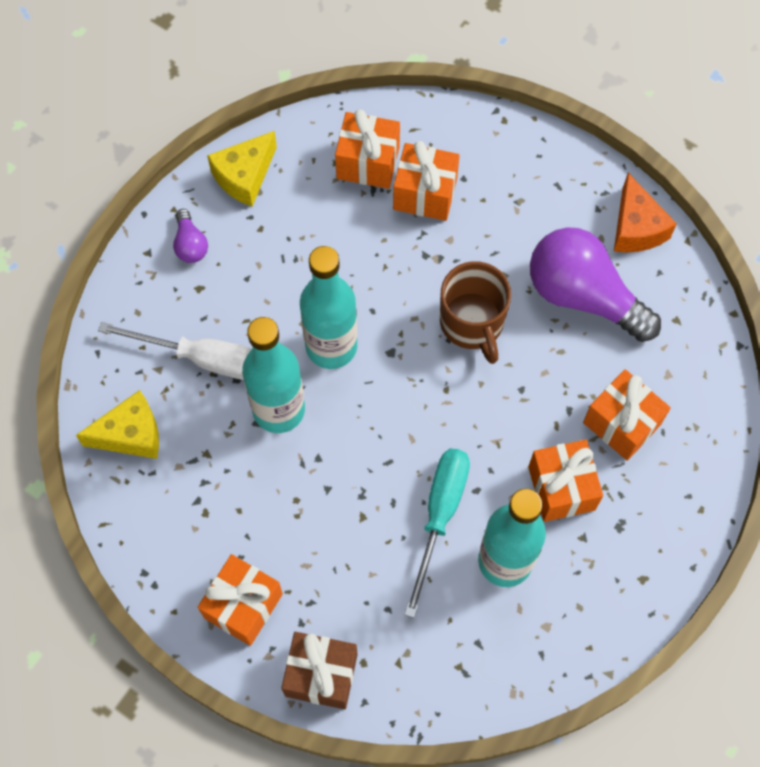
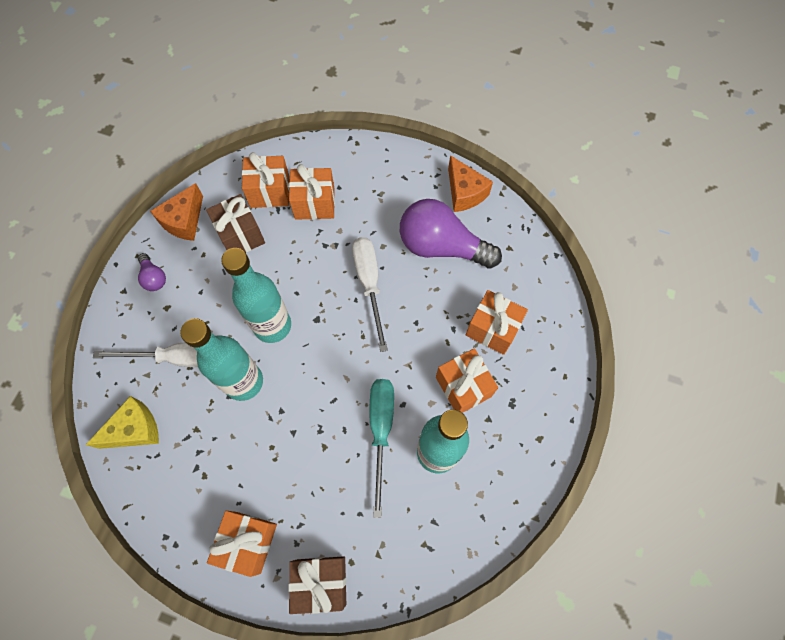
camera: 15 degrees left, 0 degrees up
yellow cheese [207,131,277,207] -> orange cheese [150,183,203,241]
brown mug [440,261,511,364] -> white screwdriver [352,237,388,352]
none -> brown gift [206,194,265,252]

